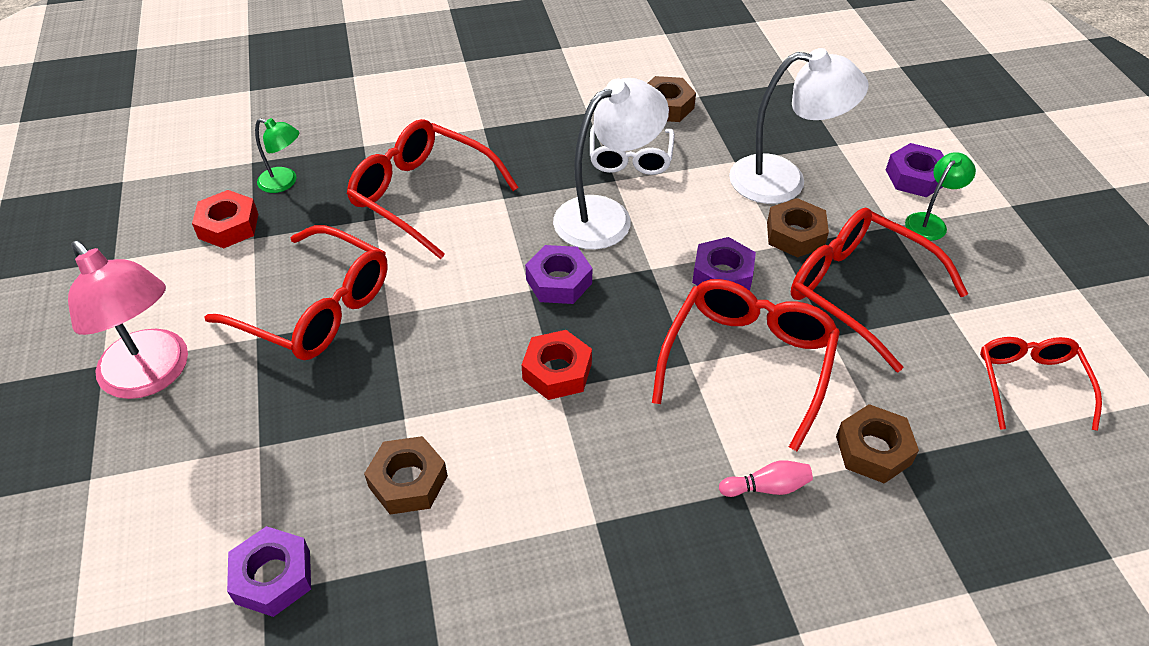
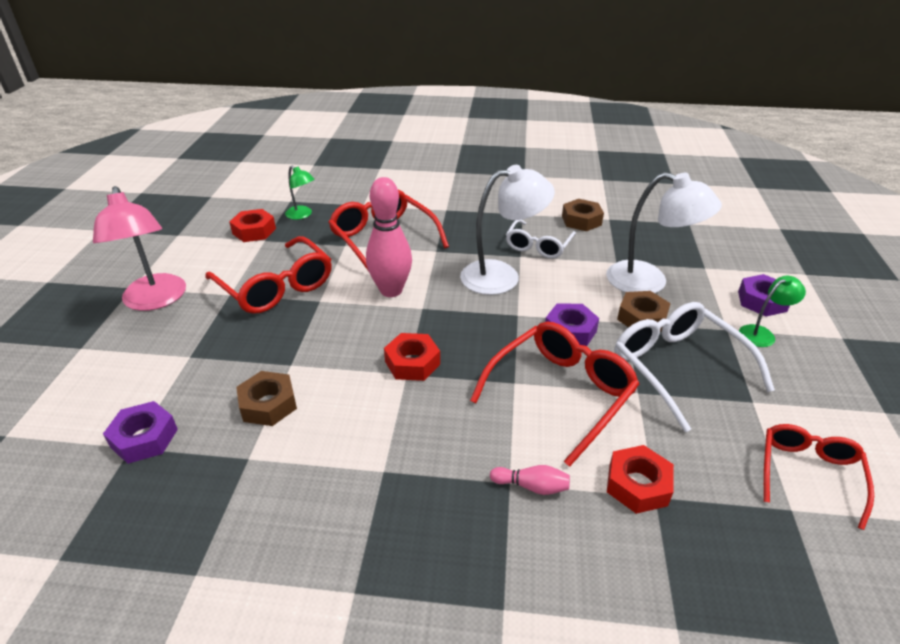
camera: 20 degrees right, 10 degrees down
purple nut [525,245,592,304] -> none
red glasses [791,208,968,372] -> white glasses [615,302,775,432]
brown nut [836,404,919,484] -> red nut [607,445,674,514]
none -> pink bowling pin [366,177,412,297]

